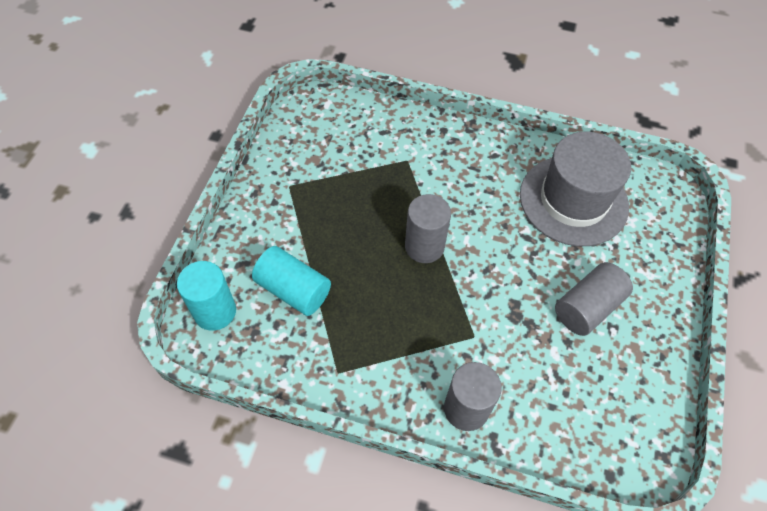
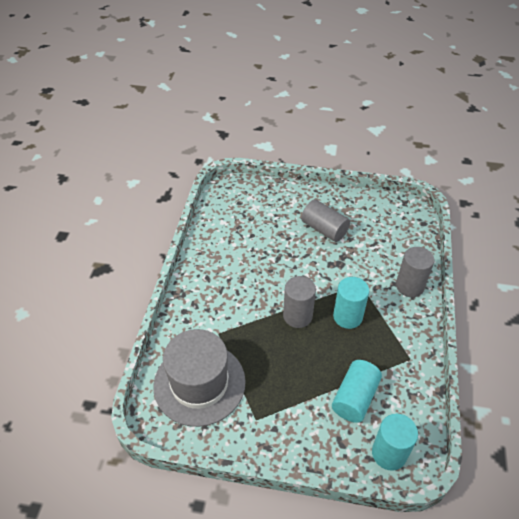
camera: 95 degrees left, 10 degrees down
grey hat [520,132,631,246] -> grey hat moved to [153,329,246,427]
none -> turquoise cylinder [333,277,369,329]

